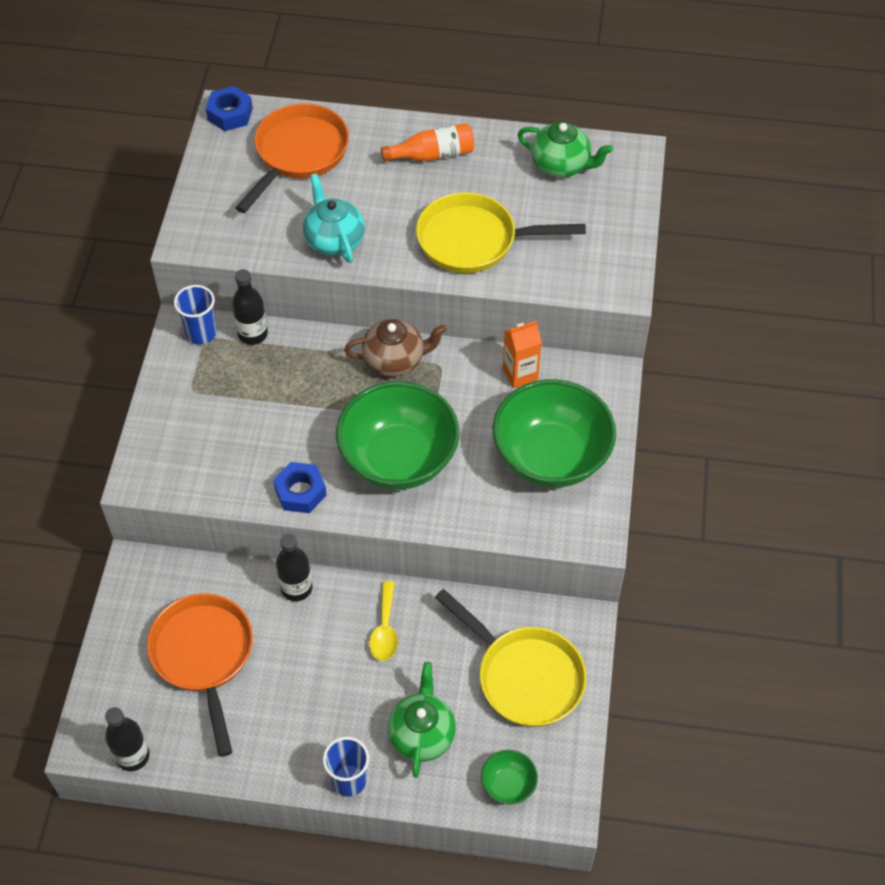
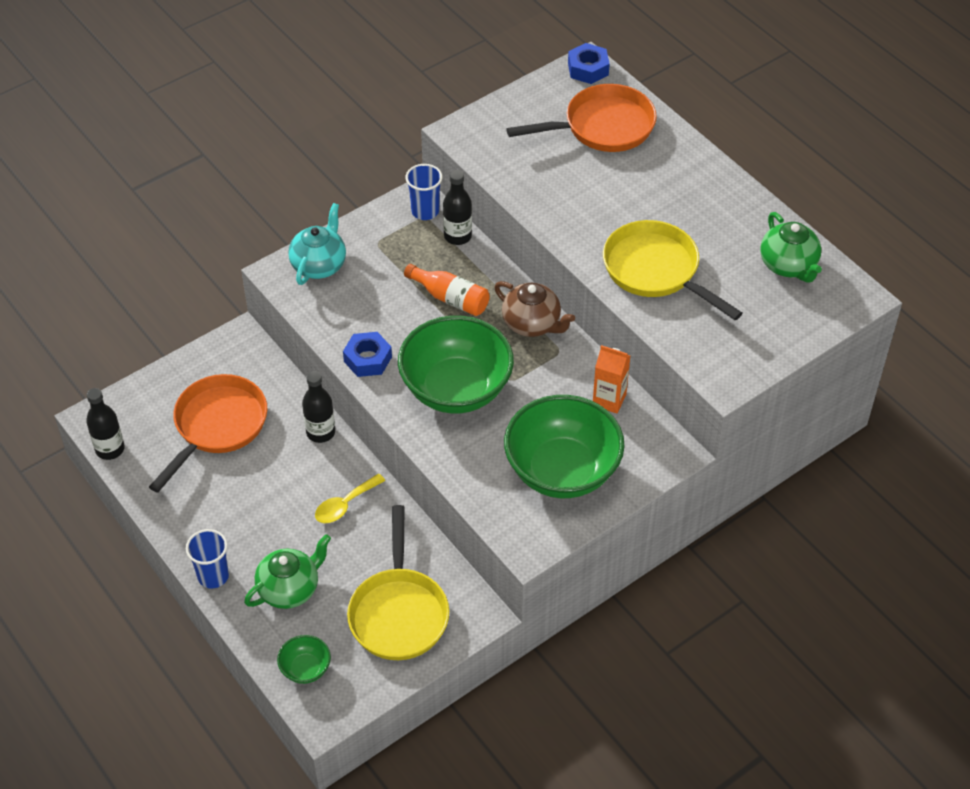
camera: 45 degrees right, 5 degrees down
turquoise teapot [303,173,365,263] -> turquoise teapot moved to [288,203,346,285]
orange bottle [381,123,474,162] -> orange bottle moved to [404,264,490,316]

